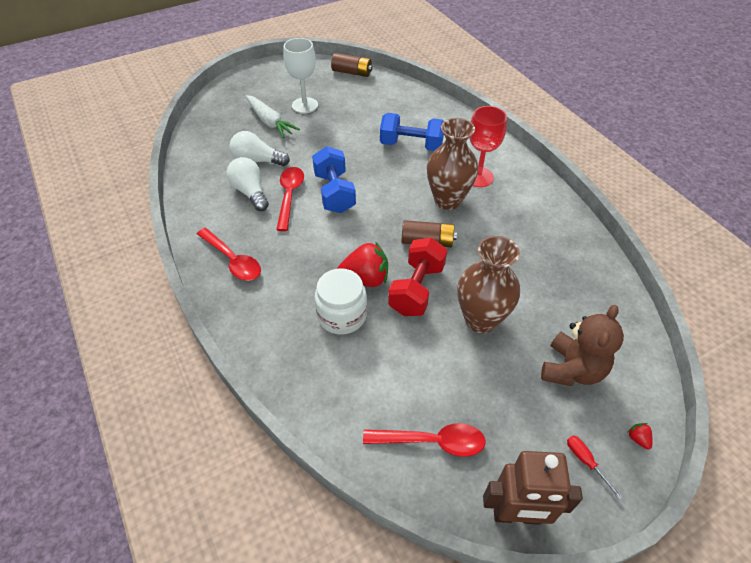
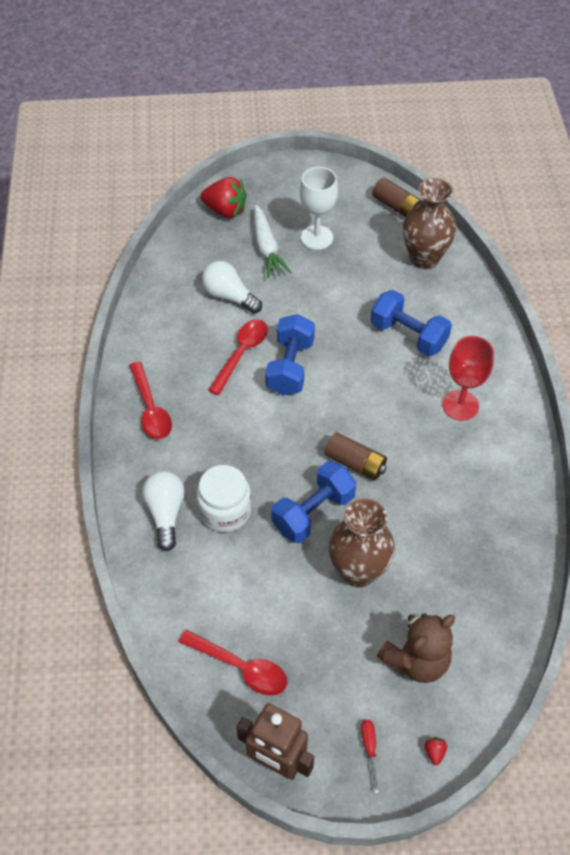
camera: 25 degrees right, 5 degrees up
white light bulb [227,157,269,211] -> white light bulb moved to [142,471,185,551]
red strawberry [337,241,388,287] -> red strawberry moved to [201,177,247,218]
red dumbbell [388,238,447,316] -> blue dumbbell [271,461,357,543]
brown vase [427,118,478,210] -> brown vase moved to [403,178,456,269]

